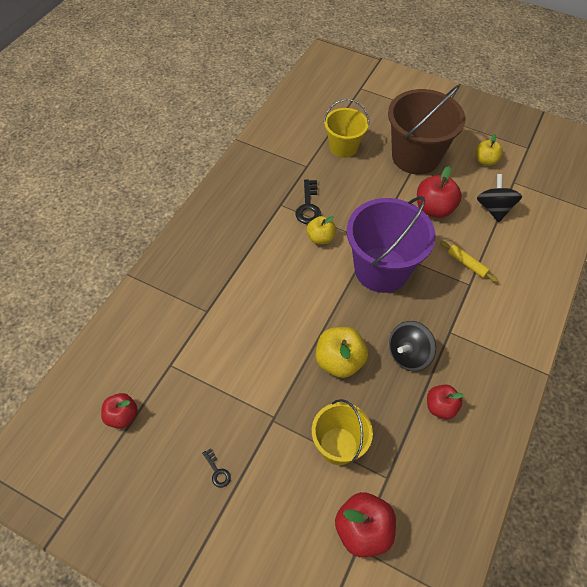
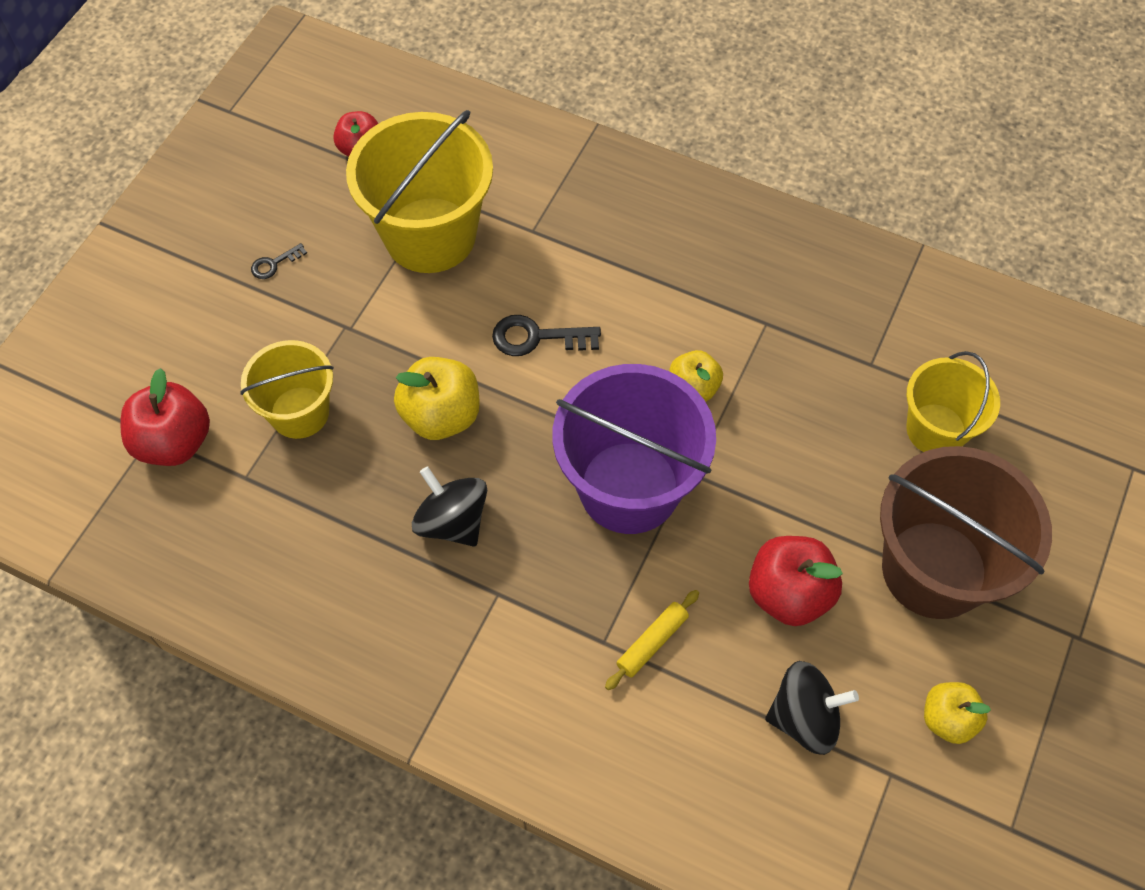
camera: 90 degrees right, 5 degrees up
black key [295,179,321,224] -> black key moved to [492,315,601,356]
red apple [427,385,464,419] -> none
none -> yellow bucket [346,110,493,273]

